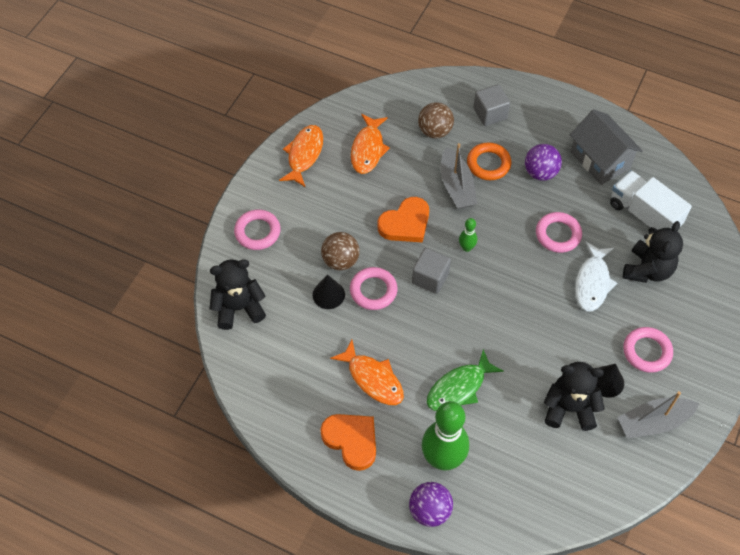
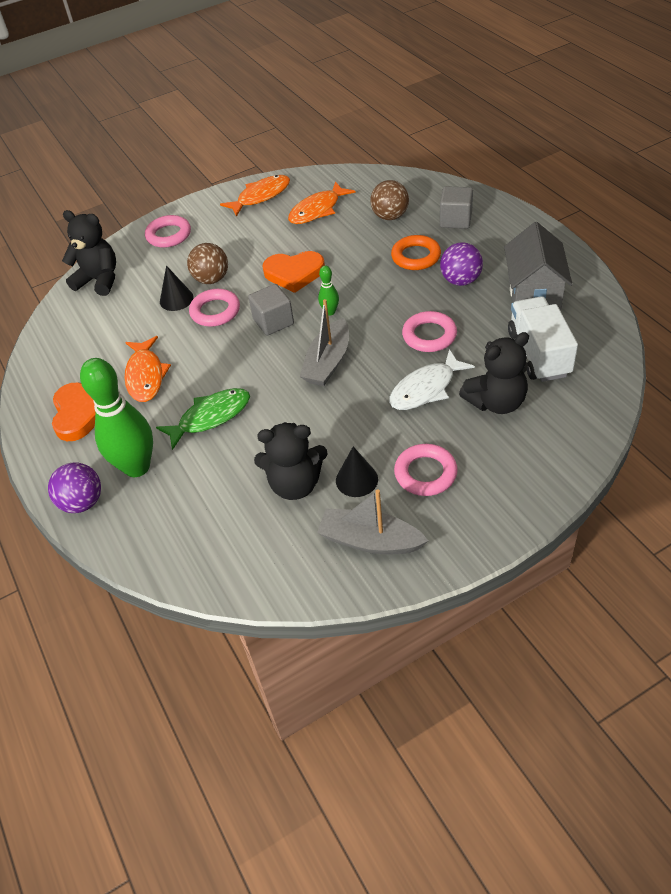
camera: 40 degrees right, 10 degrees down
green fish [427,349,504,411] -> green fish turned 150 degrees clockwise [156,388,250,450]
grey boat [441,143,477,209] -> grey boat moved to [300,299,349,386]
black teddy bear [544,362,605,431] -> black teddy bear turned 135 degrees clockwise [254,422,327,500]

